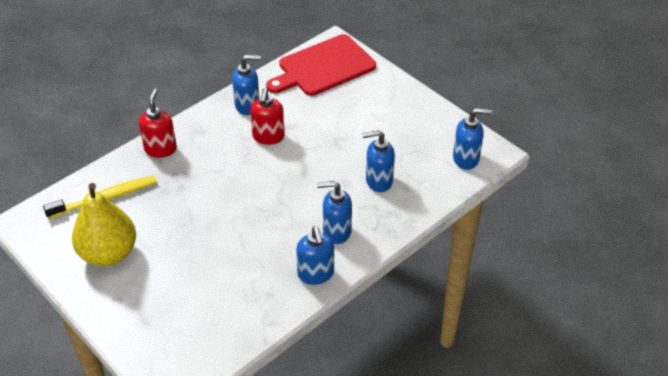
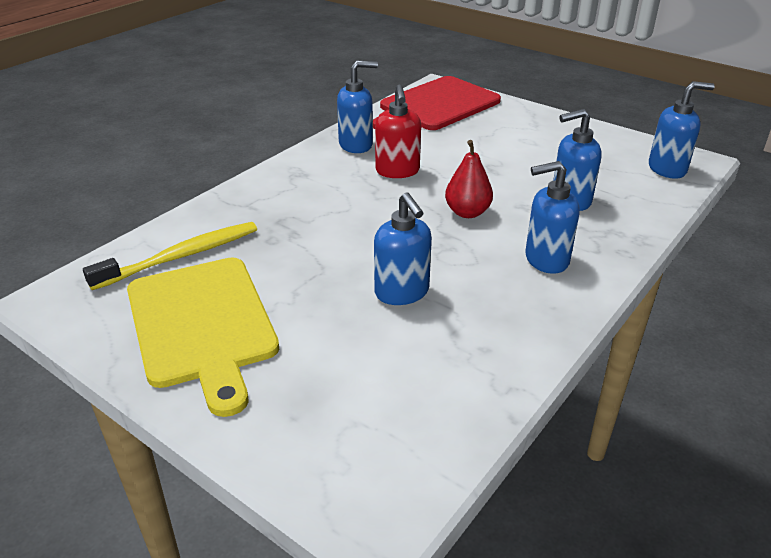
camera: 10 degrees left, 10 degrees down
yellow pear [72,183,136,266] -> yellow cutting board [127,257,279,417]
red soap dispenser [139,88,177,158] -> none
blue soap dispenser [296,226,334,285] -> blue soap dispenser moved to [374,192,432,305]
none -> red pear [445,140,493,218]

